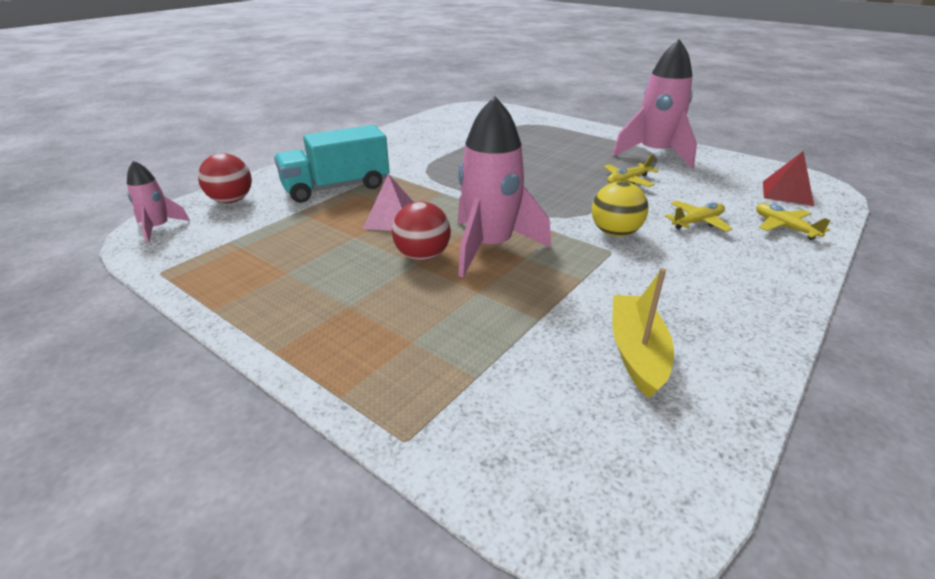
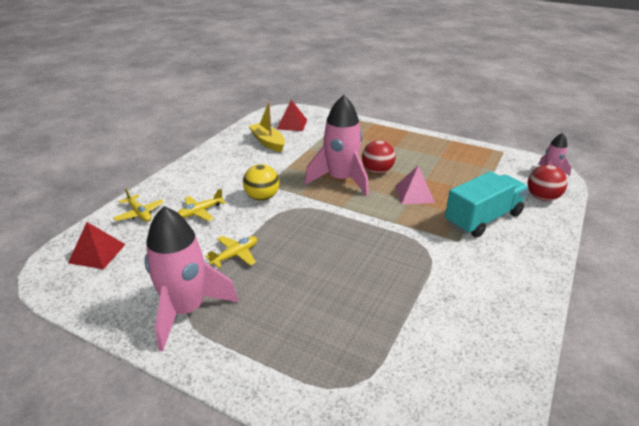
camera: 170 degrees right, 0 degrees up
yellow boat [612,268,674,398] -> yellow boat turned 150 degrees clockwise [249,102,285,152]
none -> red pyramid [277,100,307,131]

